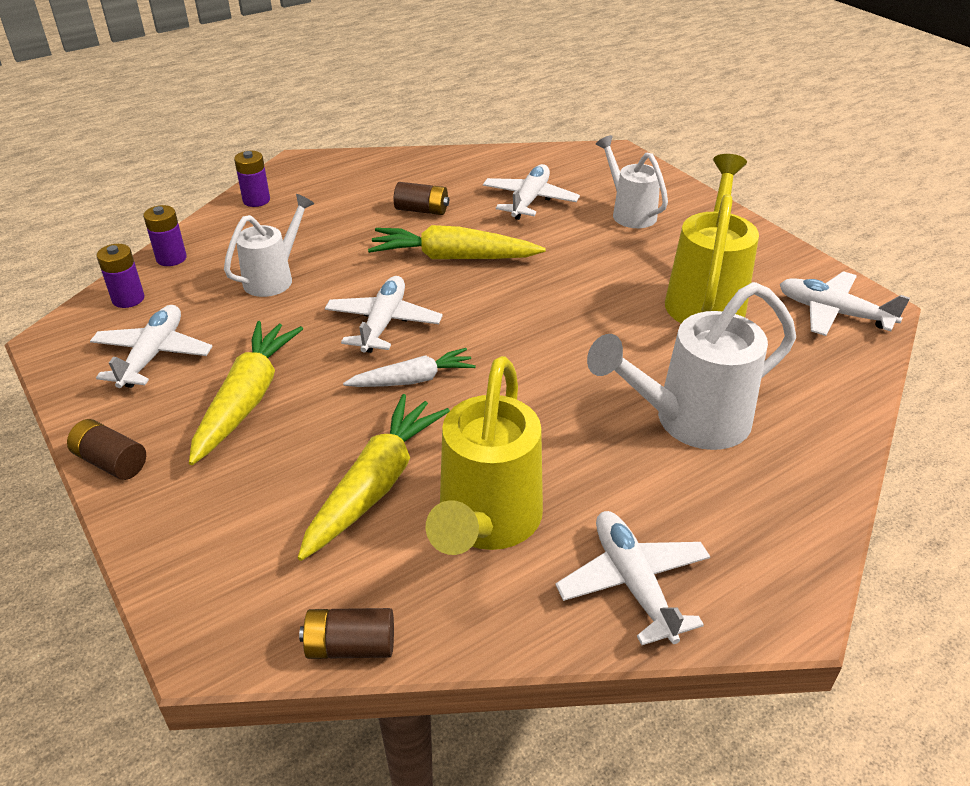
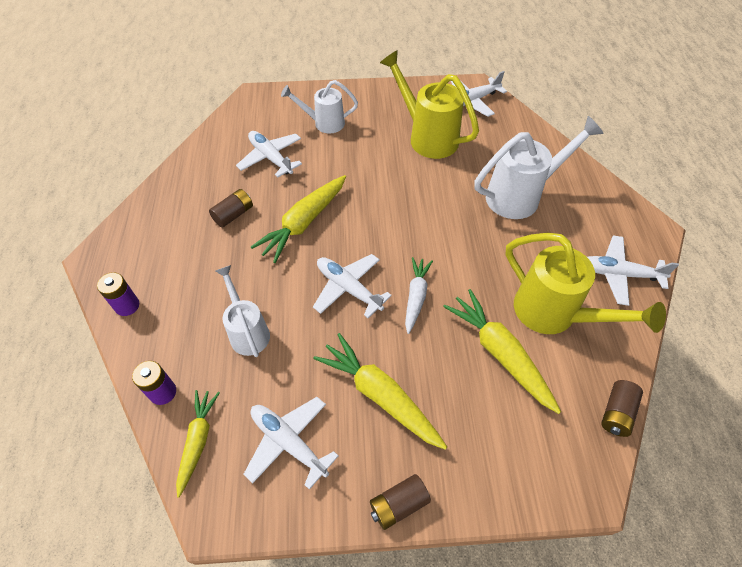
camera: 60 degrees left, 15 degrees up
purple battery [97,244,145,308] -> yellow carrot [176,390,220,497]
white watering can [587,282,796,450] -> white watering can turned 120 degrees counterclockwise [474,116,604,219]

